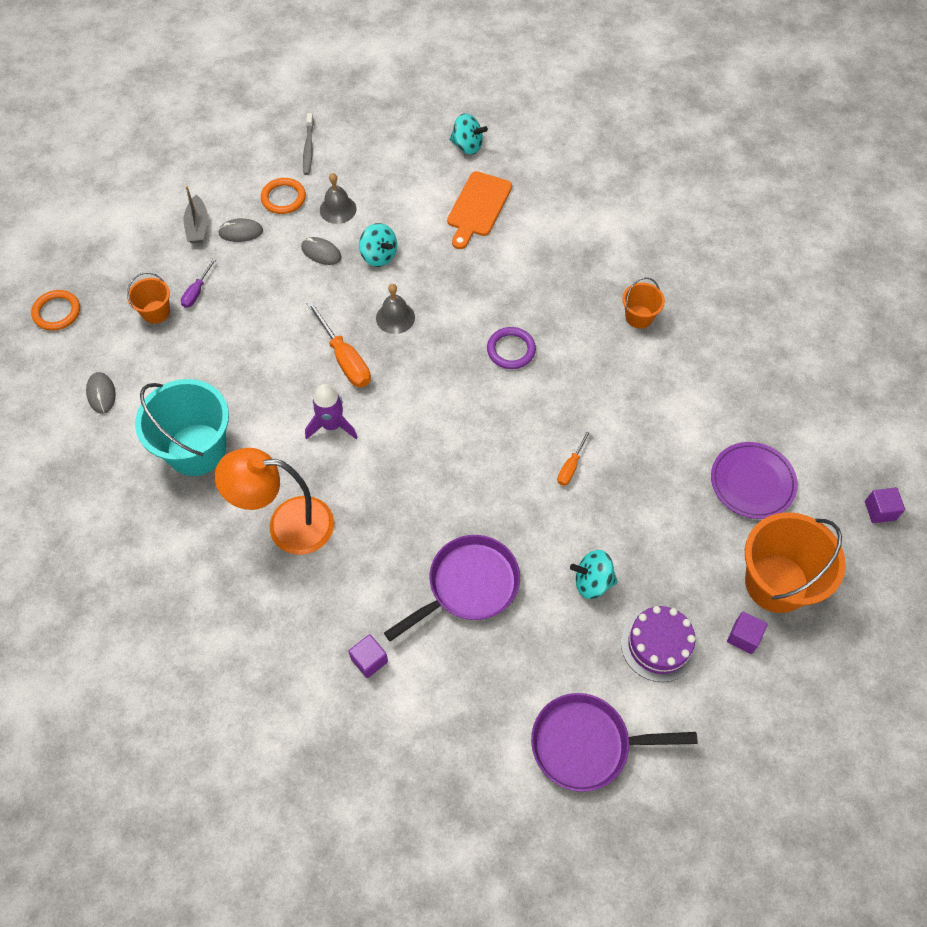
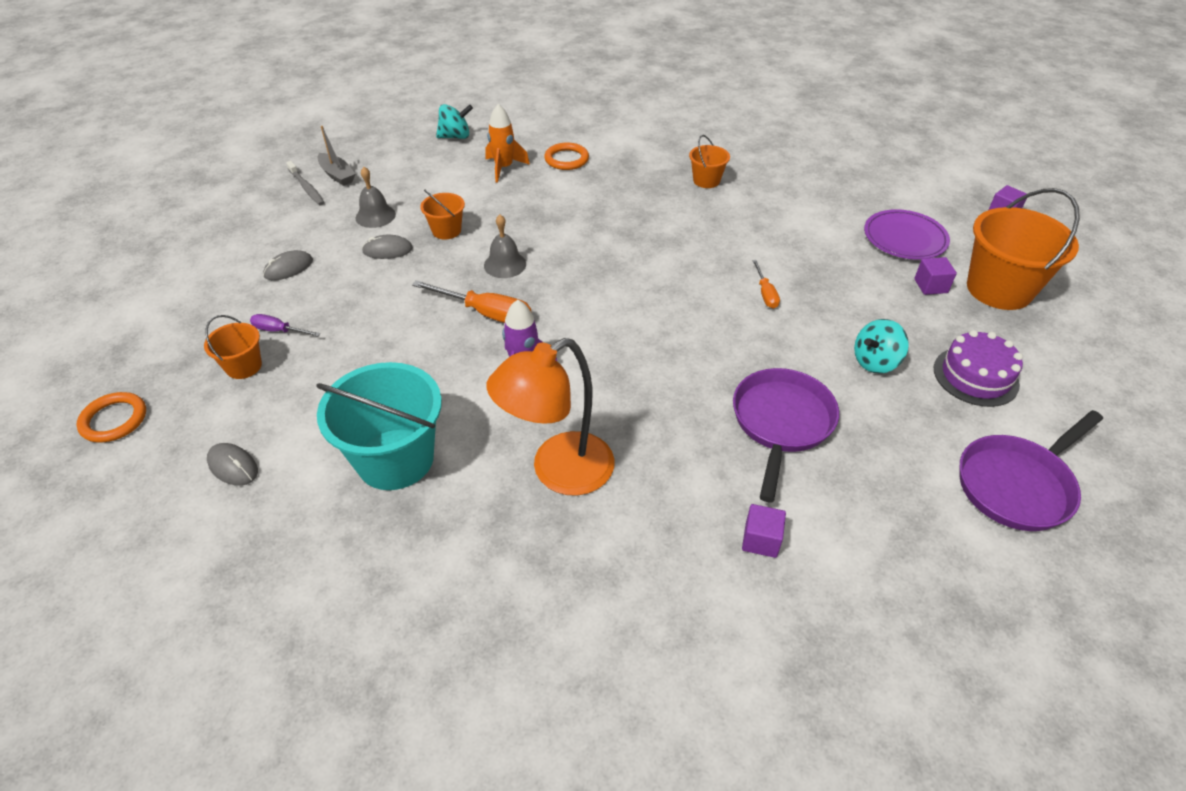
camera: 35 degrees left, 15 degrees down
purple screwdriver [181,258,216,308] -> purple screwdriver turned 120 degrees clockwise [250,314,321,336]
grey boat [184,186,208,243] -> grey boat moved to [318,126,355,186]
orange ring [261,178,306,214] -> orange ring moved to [544,142,589,170]
turquoise spinning top [359,223,397,267] -> orange bucket [420,189,465,239]
orange cutting board [447,171,512,249] -> orange rocket [486,104,530,183]
purple ring [487,327,536,369] -> none
purple cube [727,612,768,654] -> purple cube moved to [914,257,957,295]

